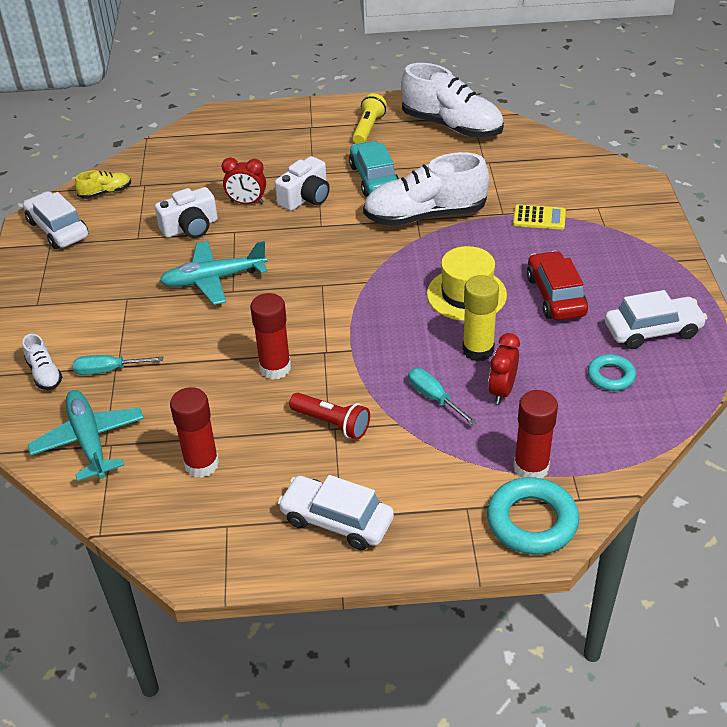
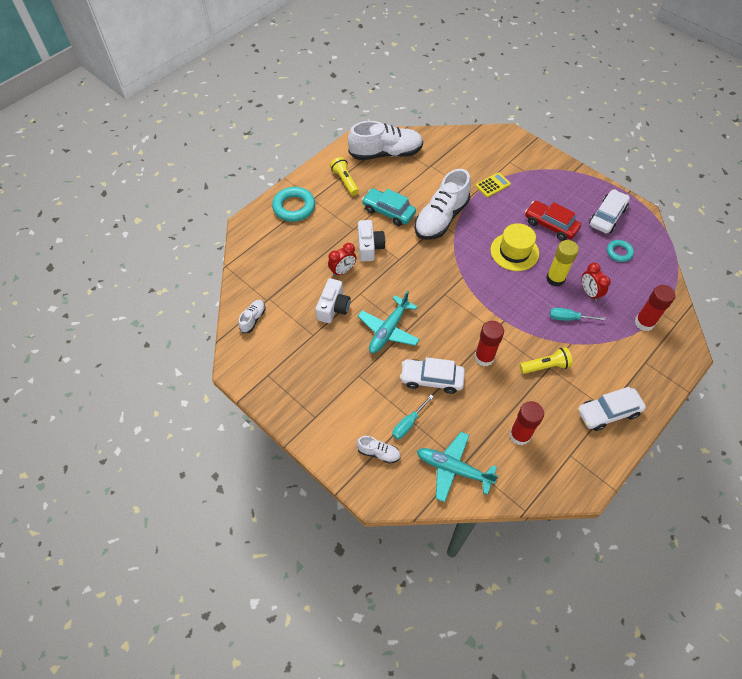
camera: 45 degrees left, 15 degrees up
white car [23,191,88,249] -> white car moved to [400,357,465,394]
yellow shoe [75,170,131,199] -> white shoe [238,300,265,333]
red flashlight [289,393,370,440] -> yellow flashlight [520,347,573,374]
turquoise ring [487,477,579,555] -> turquoise ring moved to [272,187,315,222]

